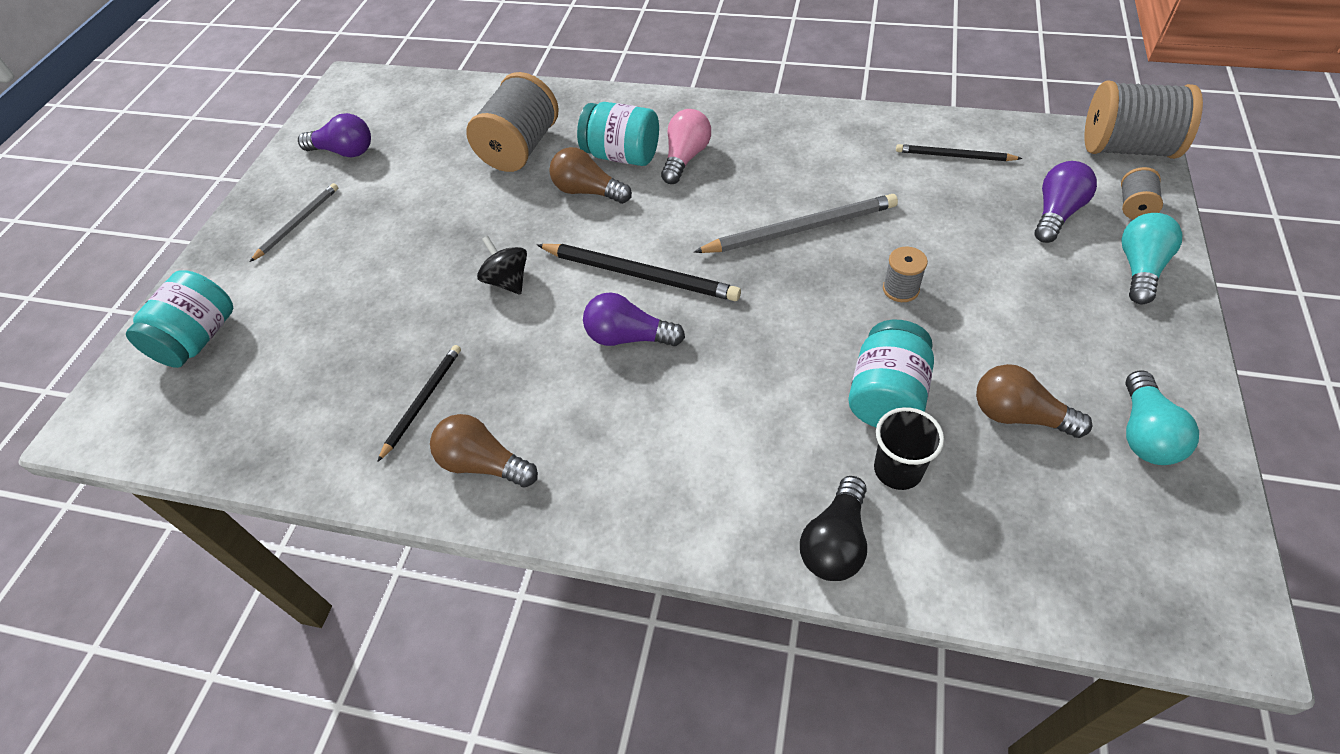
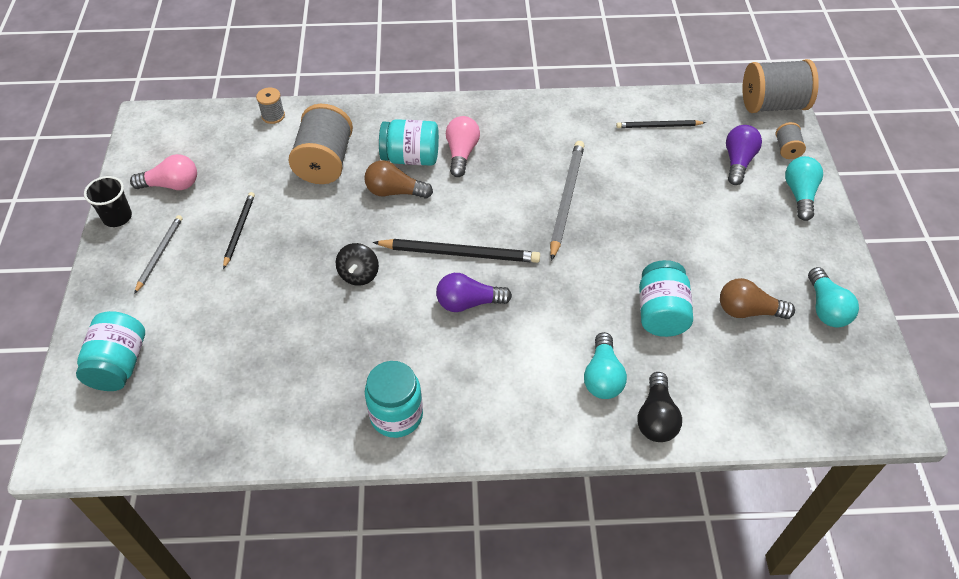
camera: 20 degrees left, 0 degrees up
purple light bulb [298,113,371,157] -> pink light bulb [130,154,197,190]
black pencil [377,345,461,462] -> black pencil moved to [223,192,255,269]
brown light bulb [430,414,538,488] -> turquoise jar [365,361,423,438]
black spinning top [477,236,527,294] -> black spinning top turned 120 degrees counterclockwise [336,243,379,286]
grey pencil [694,194,898,253] -> grey pencil turned 45 degrees counterclockwise [550,141,584,261]
black cup [874,407,944,490] -> black cup moved to [84,176,132,227]
grey spool [883,246,928,302] -> grey spool moved to [256,88,285,124]
none -> turquoise light bulb [584,332,627,399]

